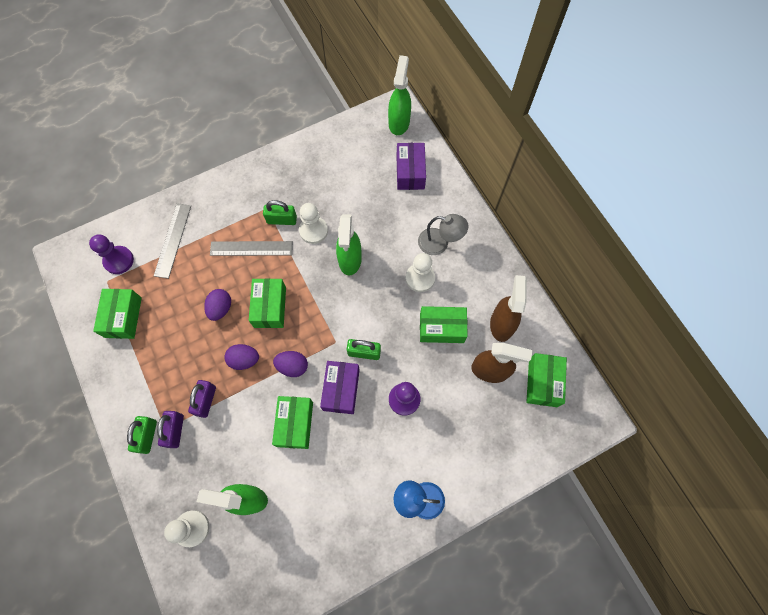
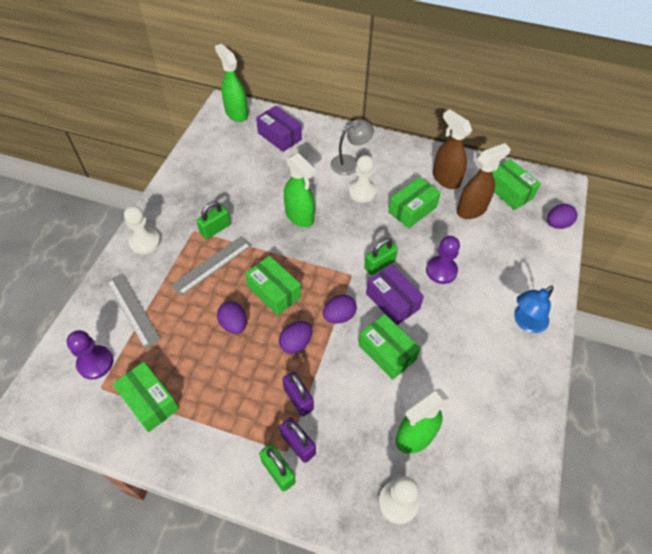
camera: 45 degrees left, 15 degrees down
white pawn [299,203,328,244] -> white pawn moved to [124,206,160,254]
none -> purple egg [547,204,577,229]

